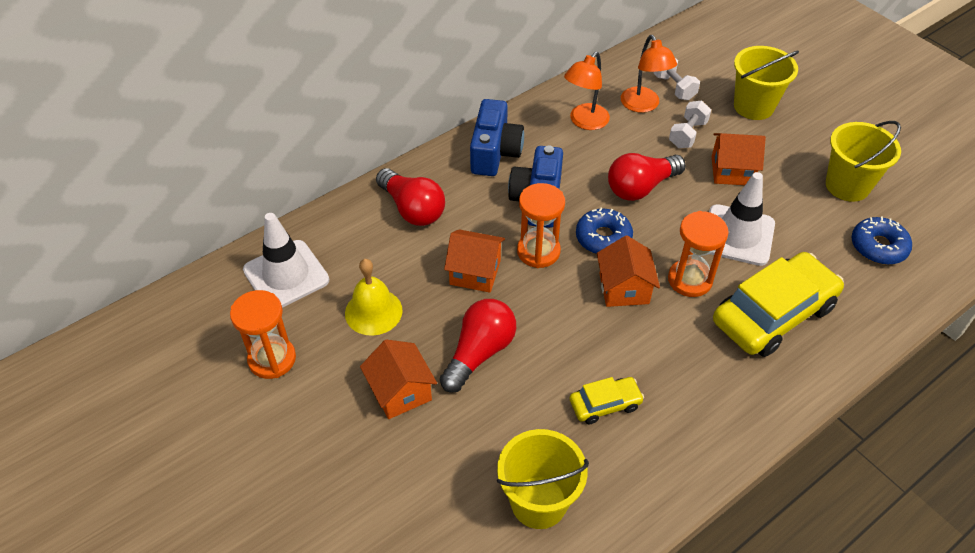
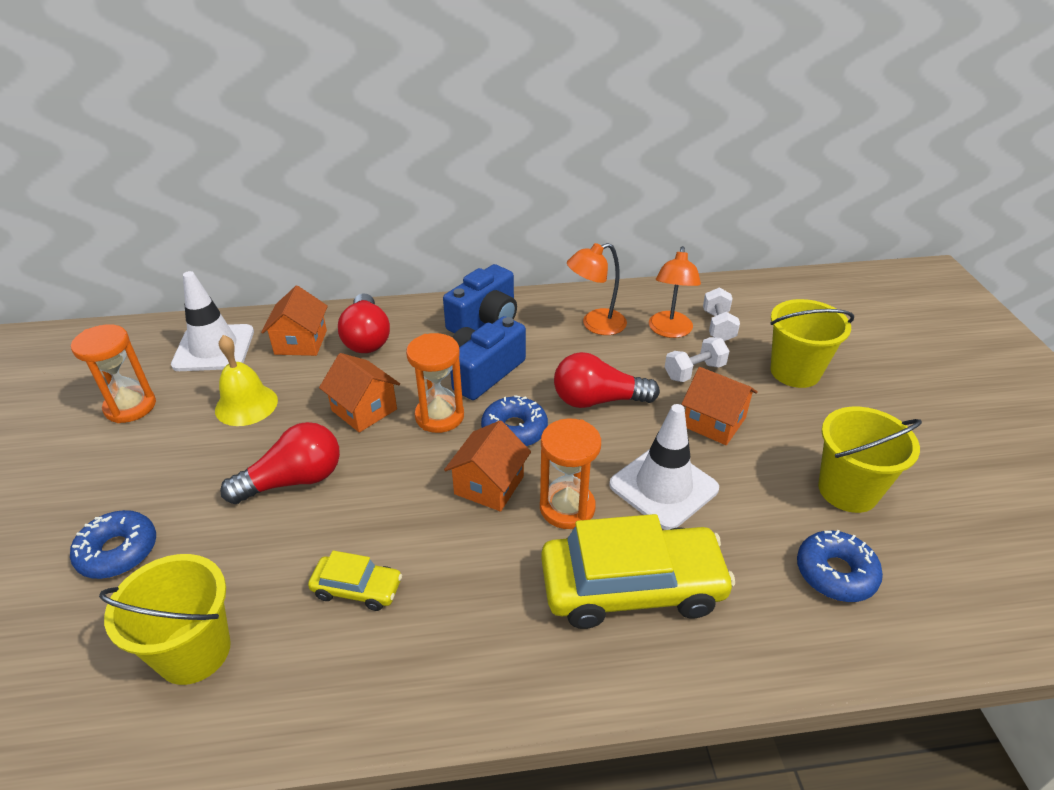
camera: 30 degrees right, 10 degrees down
orange house [360,339,437,419] -> orange house moved to [261,286,328,356]
none -> blue donut [70,510,156,579]

